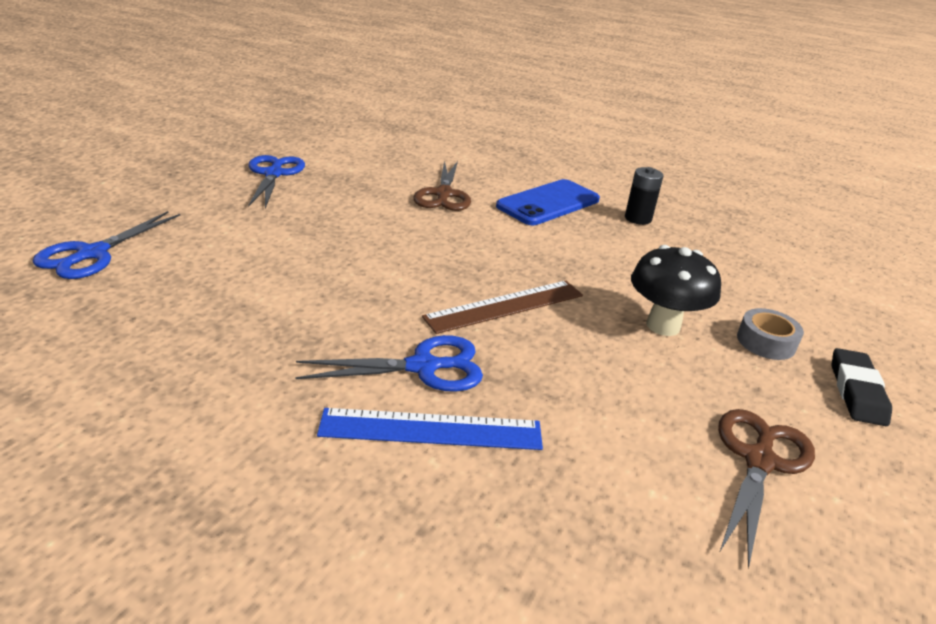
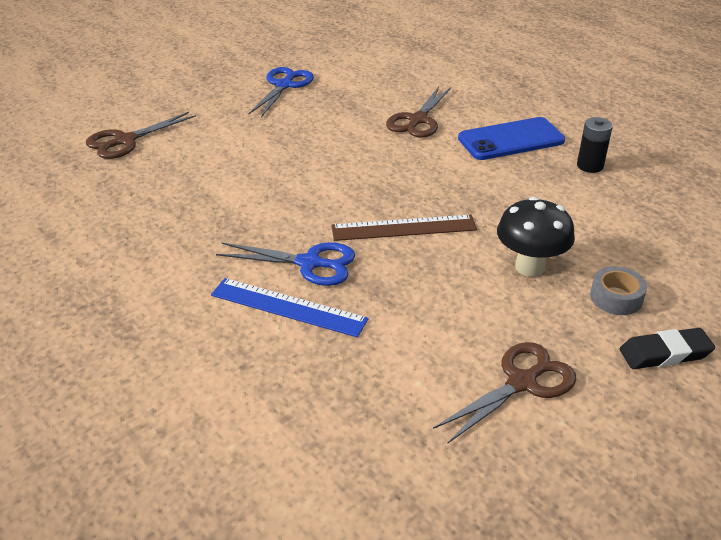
camera: 25 degrees right, 5 degrees up
blue scissors [32,211,180,279] -> brown scissors [86,112,196,159]
black eraser [831,348,892,426] -> black eraser turned 45 degrees clockwise [620,328,715,369]

